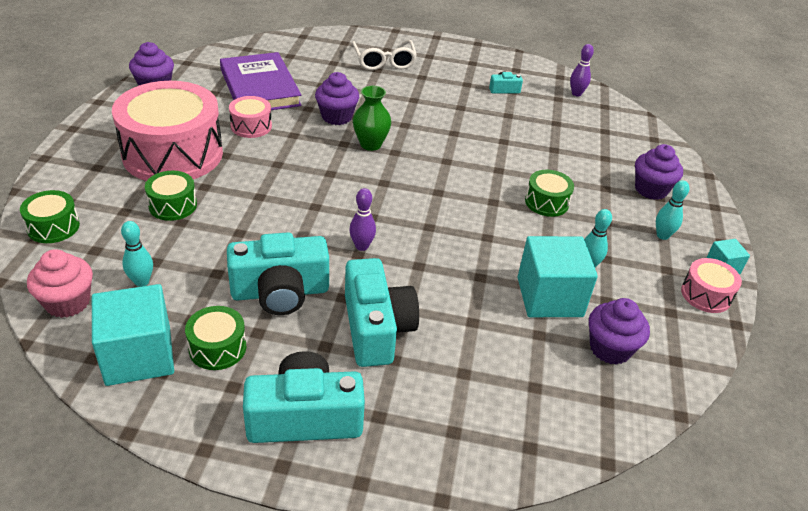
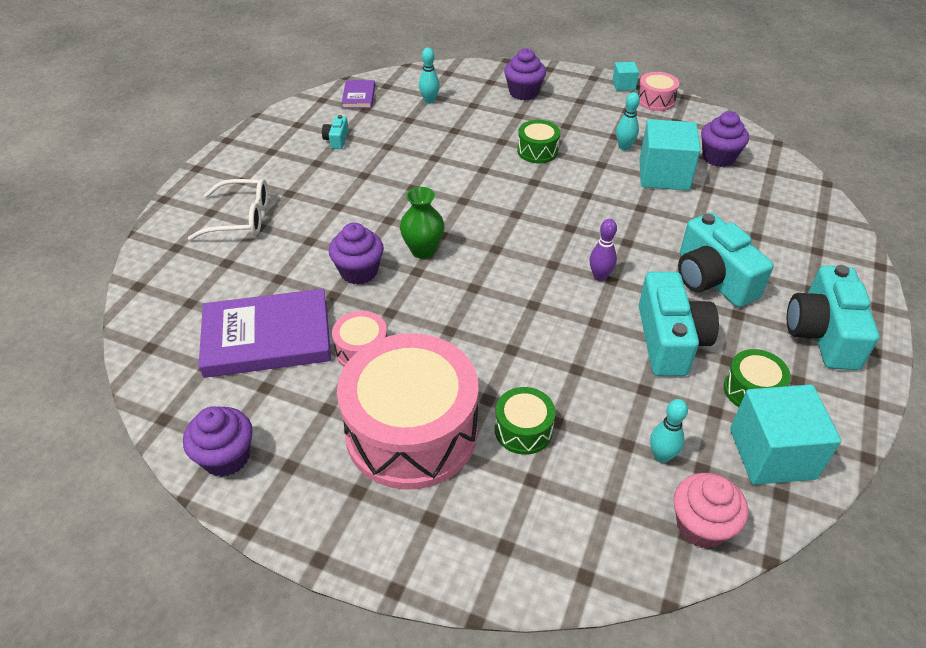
camera: 75 degrees left, 5 degrees up
green drum [20,190,80,243] -> none
turquoise camera [345,258,419,367] -> turquoise camera turned 120 degrees counterclockwise [678,212,774,307]
purple bowling pin [570,44,594,96] -> purple book [342,80,375,108]
turquoise bowling pin [656,180,689,240] -> turquoise bowling pin moved to [419,48,440,104]

